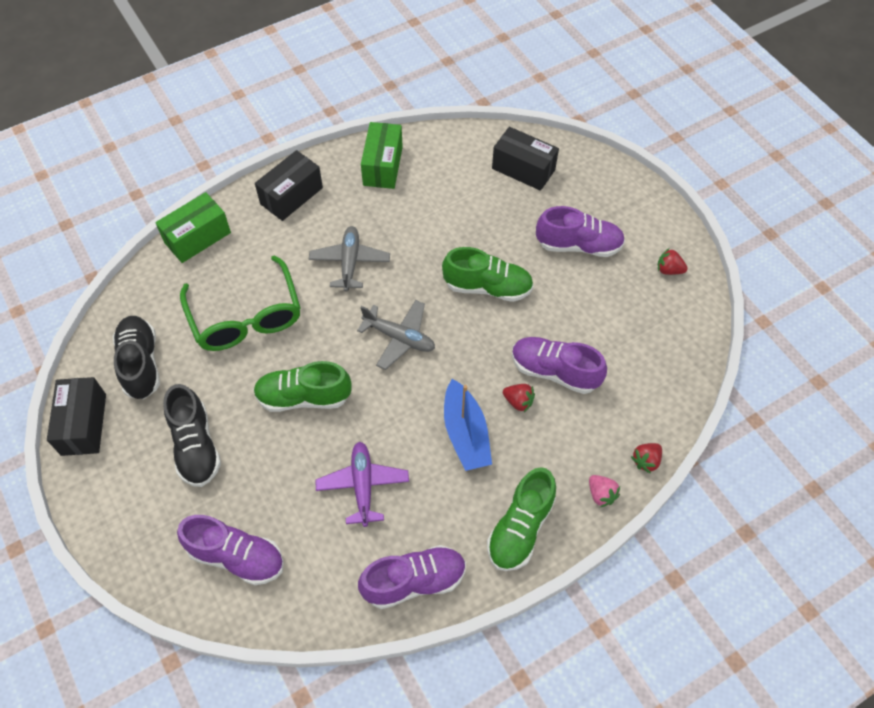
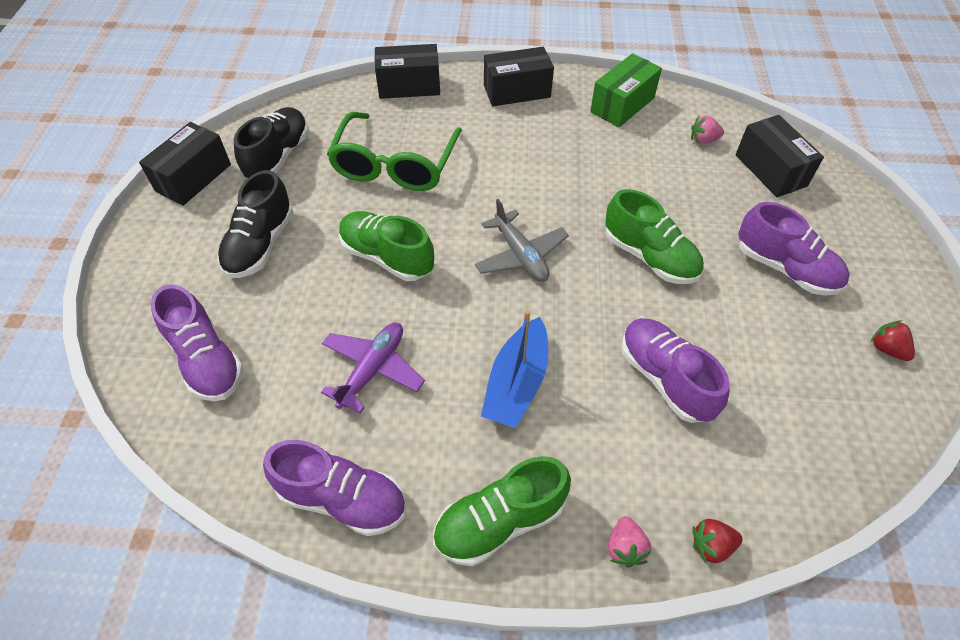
camera: 35 degrees right, 5 degrees down
green box [155,192,231,263] -> black box [375,44,440,99]
grey plane [309,226,390,292] -> none
red strawberry [503,384,535,412] -> none
none -> pink strawberry [691,115,724,144]

